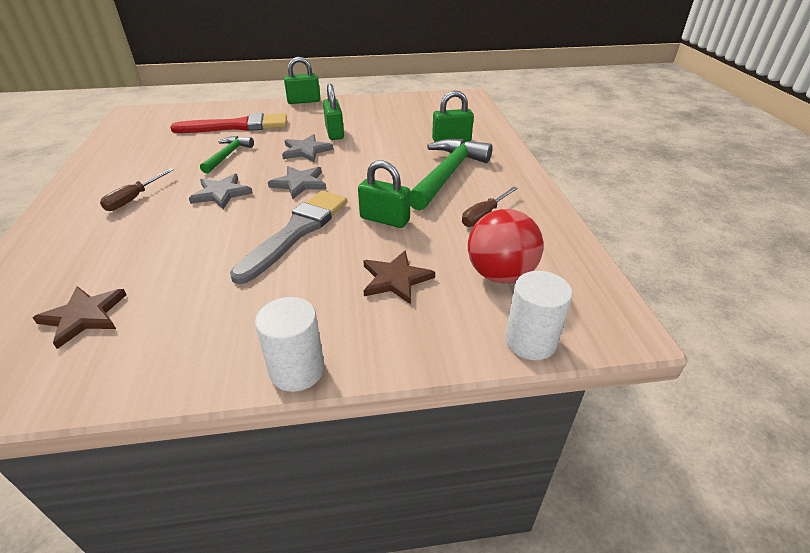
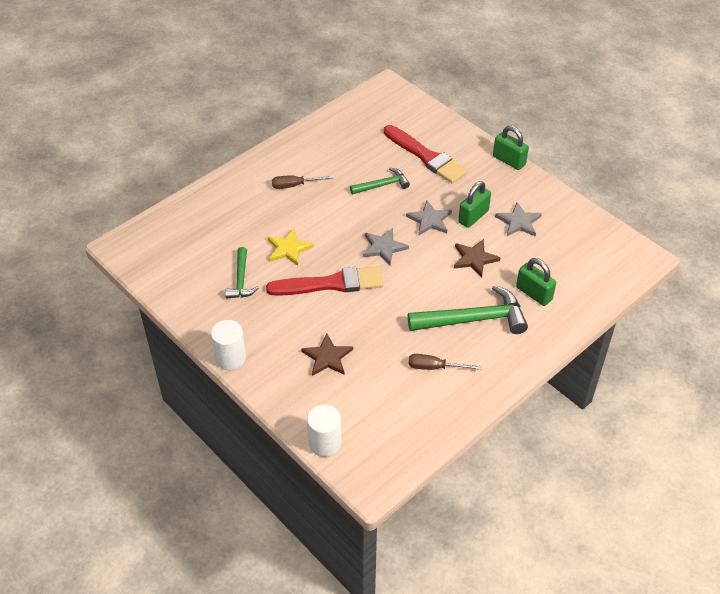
camera: 55 degrees right, 10 degrees up
brown star [33,286,126,349] -> brown star moved to [454,239,500,277]
grey star [189,174,253,209] -> grey star moved to [495,202,542,237]
grey brush [230,191,347,284] -> red brush [266,266,383,296]
green padlock [358,160,410,228] -> none
red ball [468,209,544,284] -> none
none -> green hammer [225,247,259,298]
none -> yellow star [268,228,314,266]

